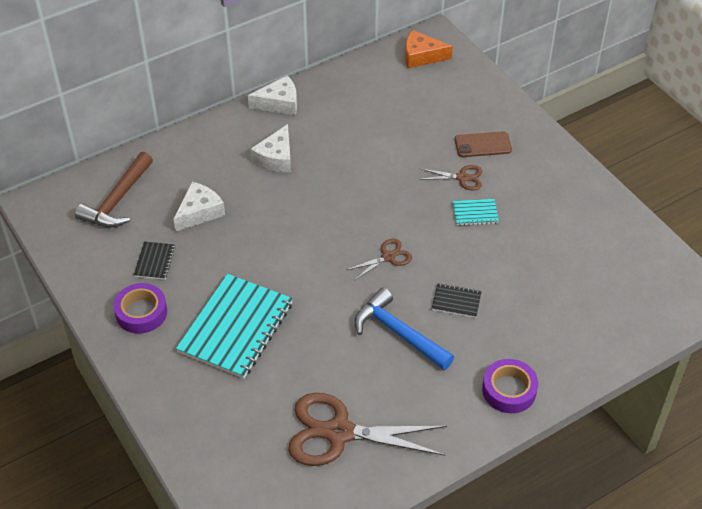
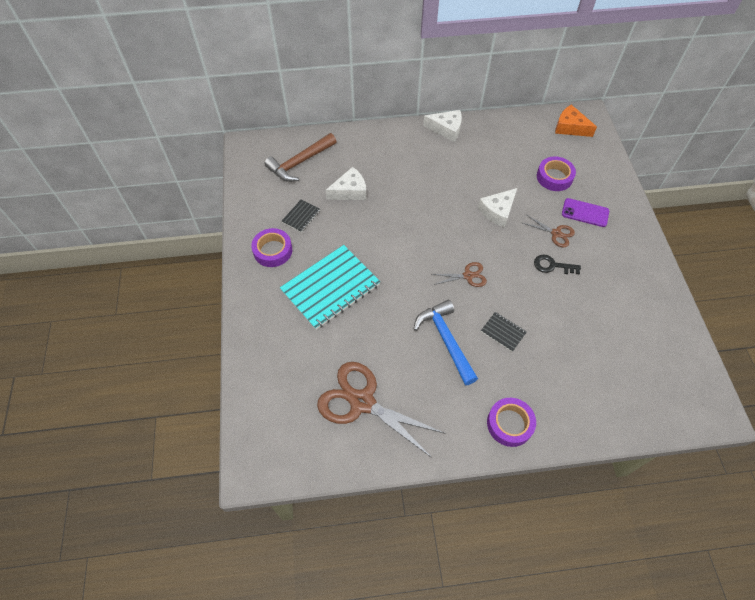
camera: 25 degrees right, 10 degrees up
white cheese [250,124,291,172] -> white cheese moved to [478,188,517,227]
turquoise notebook [453,199,499,226] -> black key [534,255,581,274]
brown phone [455,131,512,157] -> purple phone [562,198,609,227]
none -> purple tape [537,156,576,191]

